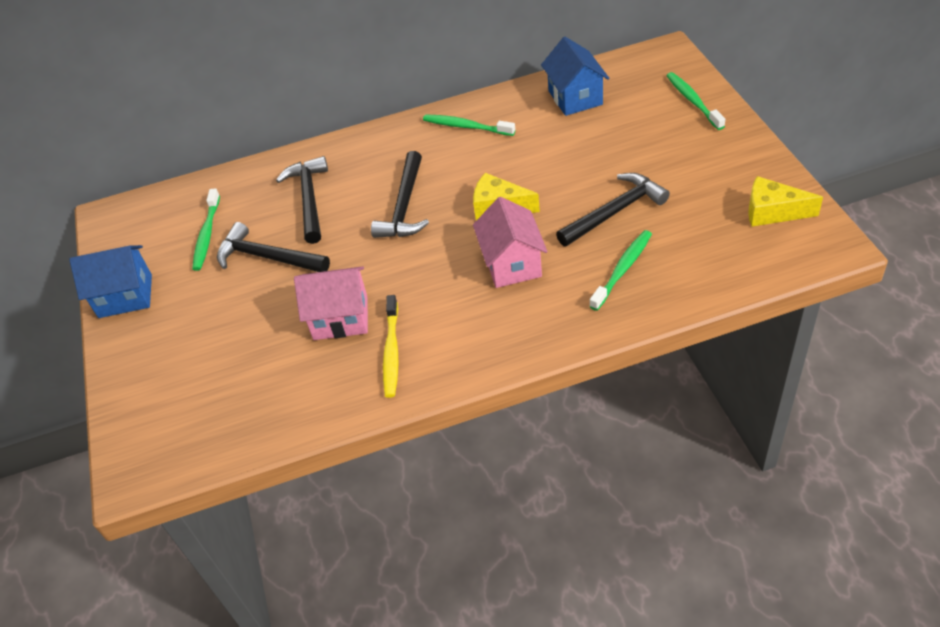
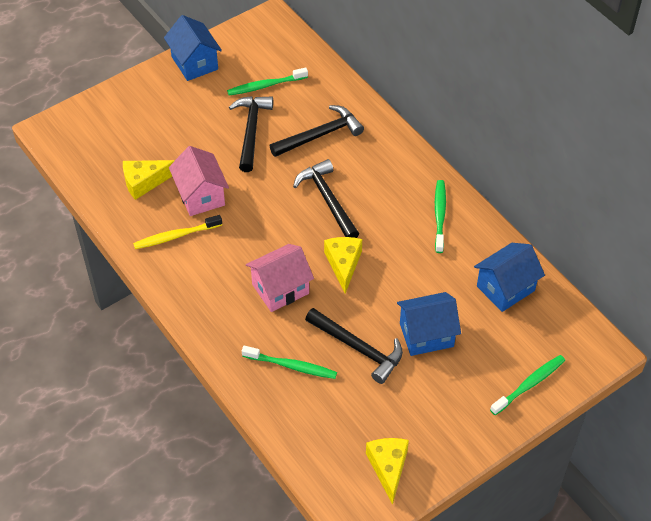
camera: 65 degrees right, 5 degrees up
black hammer [371,151,429,238] -> black hammer turned 75 degrees clockwise [293,159,359,238]
none -> yellow cheese [123,160,175,200]
none -> blue house [397,292,461,356]

